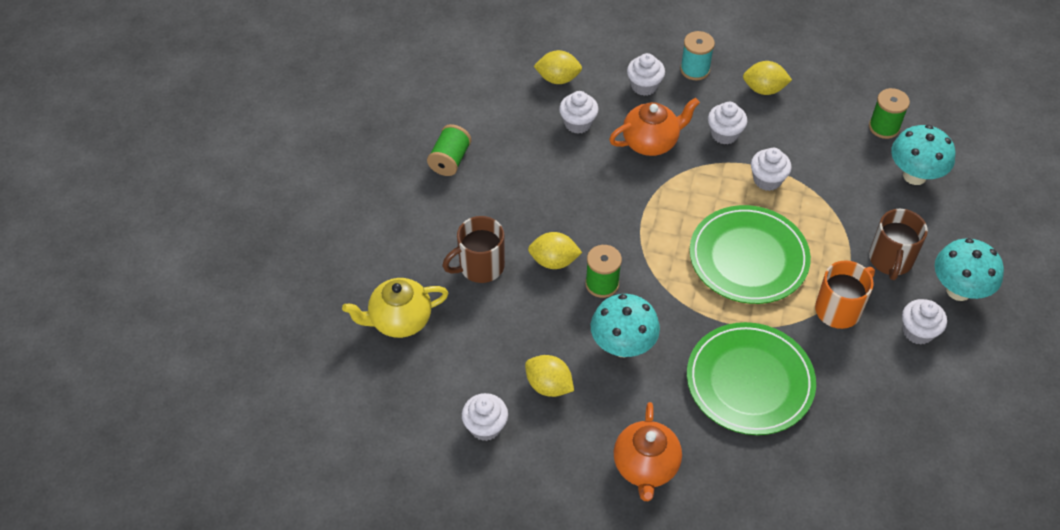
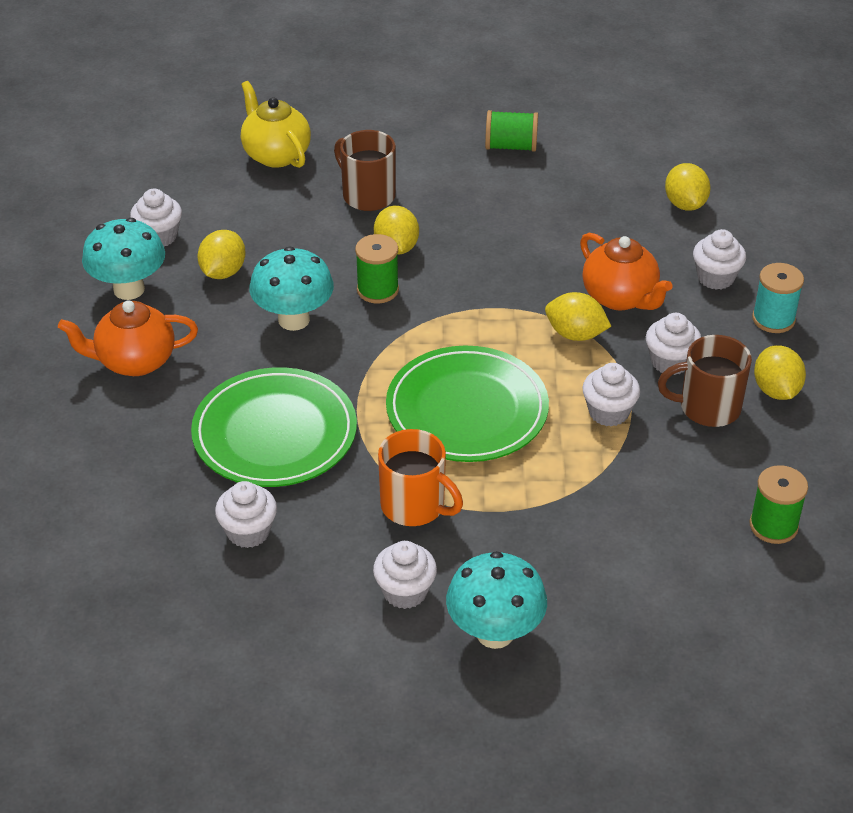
camera: 75 degrees right, 10 degrees down
white cupcake [559,91,599,134] -> white cupcake moved to [215,481,277,548]
brown mug [869,209,928,280] -> brown mug moved to [658,335,752,427]
turquoise mushroom [891,125,955,185] -> turquoise mushroom moved to [82,218,165,300]
none -> yellow lemon [545,292,611,341]

